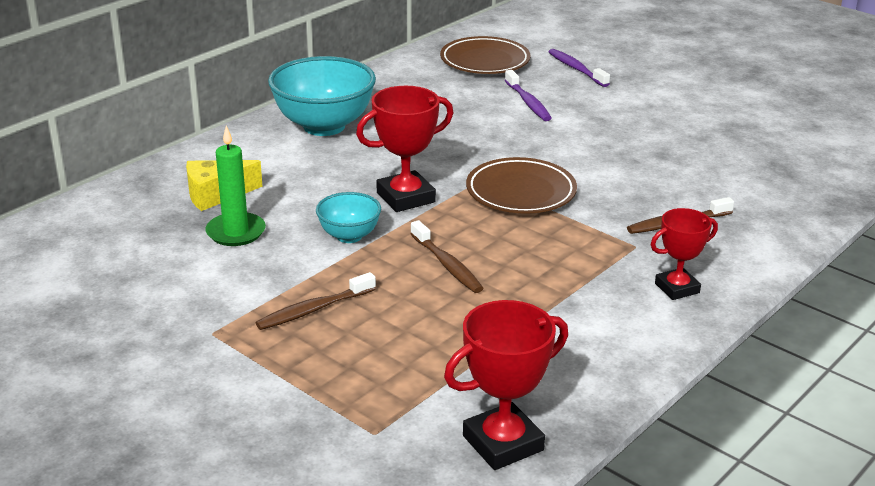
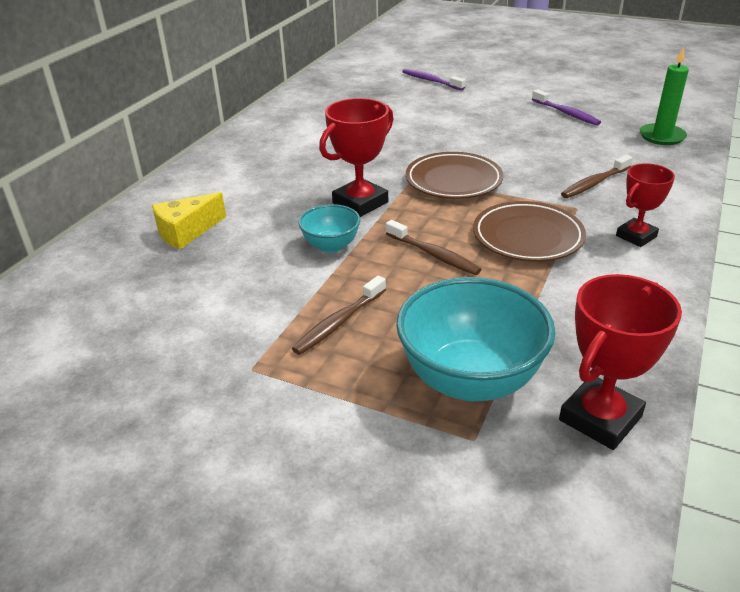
camera: 15 degrees left, 5 degrees up
green candle [205,126,266,246] -> green candle moved to [640,46,689,145]
turquoise bowl [268,56,376,136] -> turquoise bowl moved to [396,277,556,401]
brown plate [440,36,531,74] -> brown plate moved to [473,201,586,262]
purple toothbrush [505,70,552,121] -> purple toothbrush moved to [532,89,601,126]

